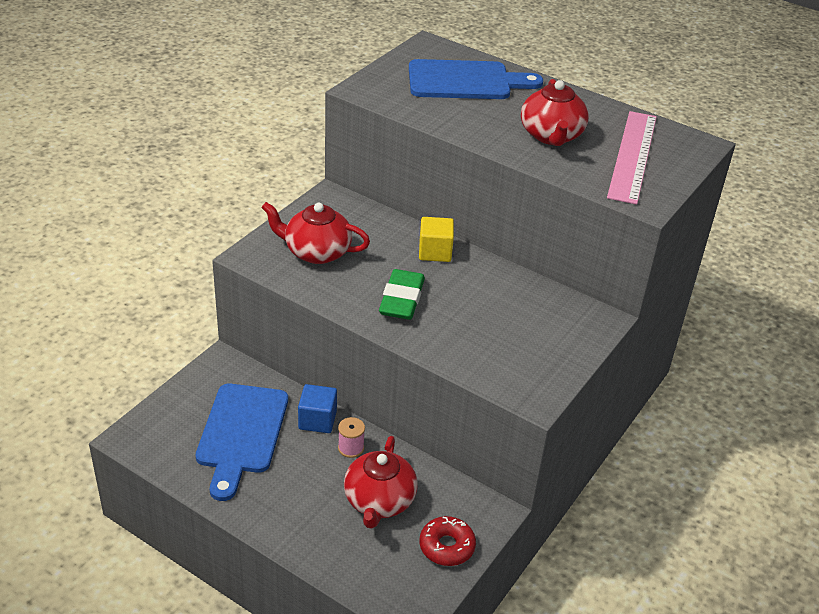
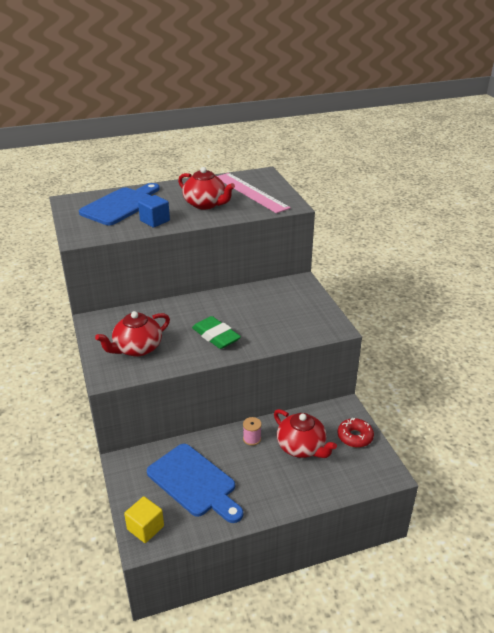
camera: 50 degrees left, 5 degrees down
blue cube [298,384,337,433] -> blue cube moved to [138,195,170,228]
yellow cube [419,217,454,262] -> yellow cube moved to [124,496,164,543]

